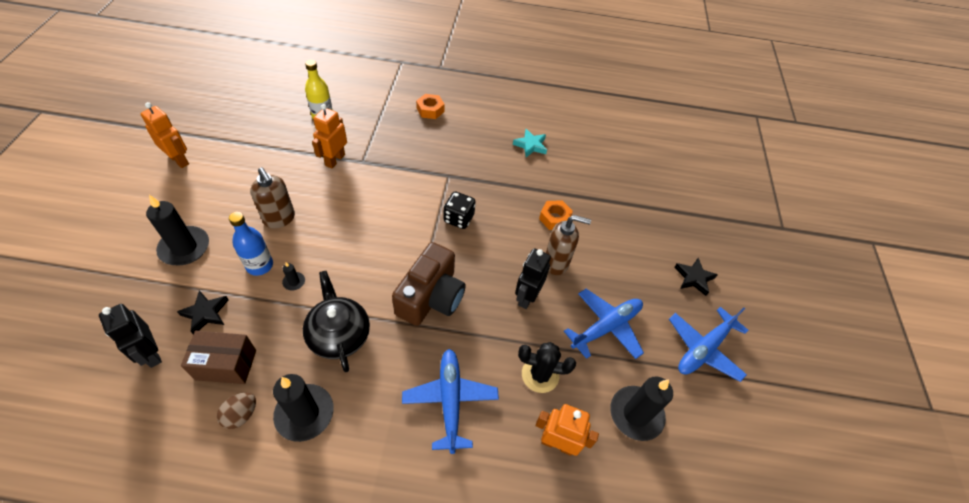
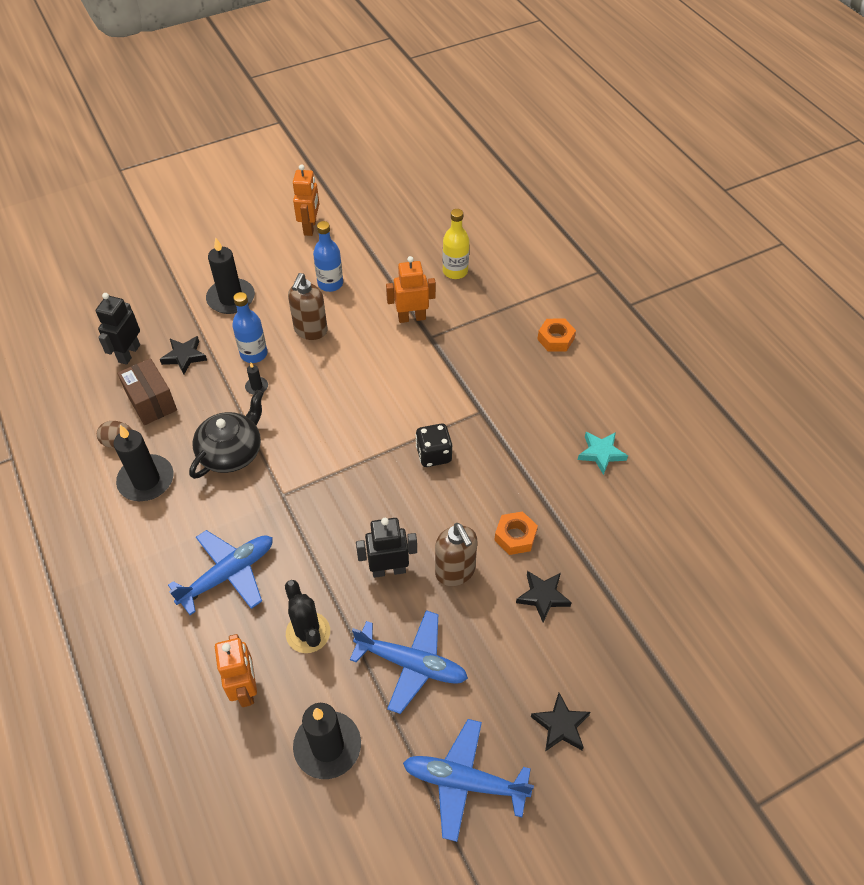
camera: 60 degrees right, 0 degrees up
brown camera [392,242,466,326] -> none
none -> blue bottle [313,221,343,292]
none -> black star [516,571,572,622]

